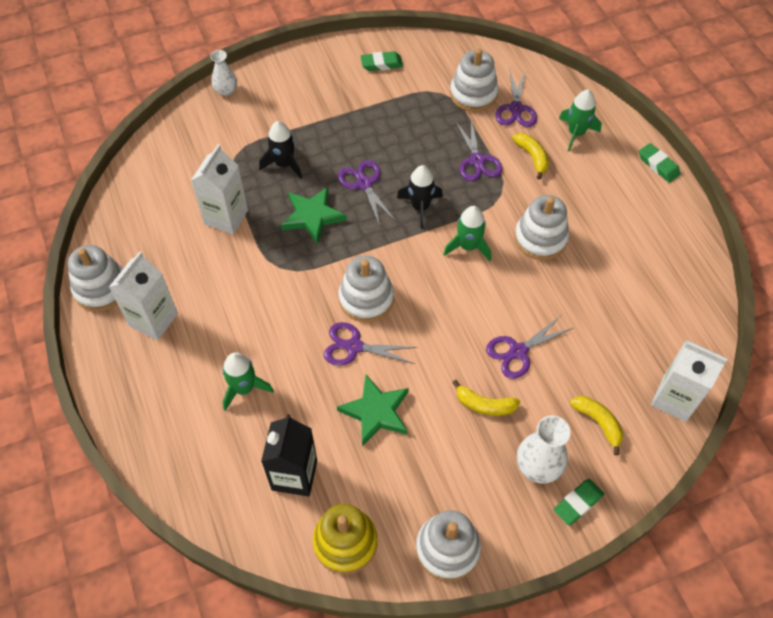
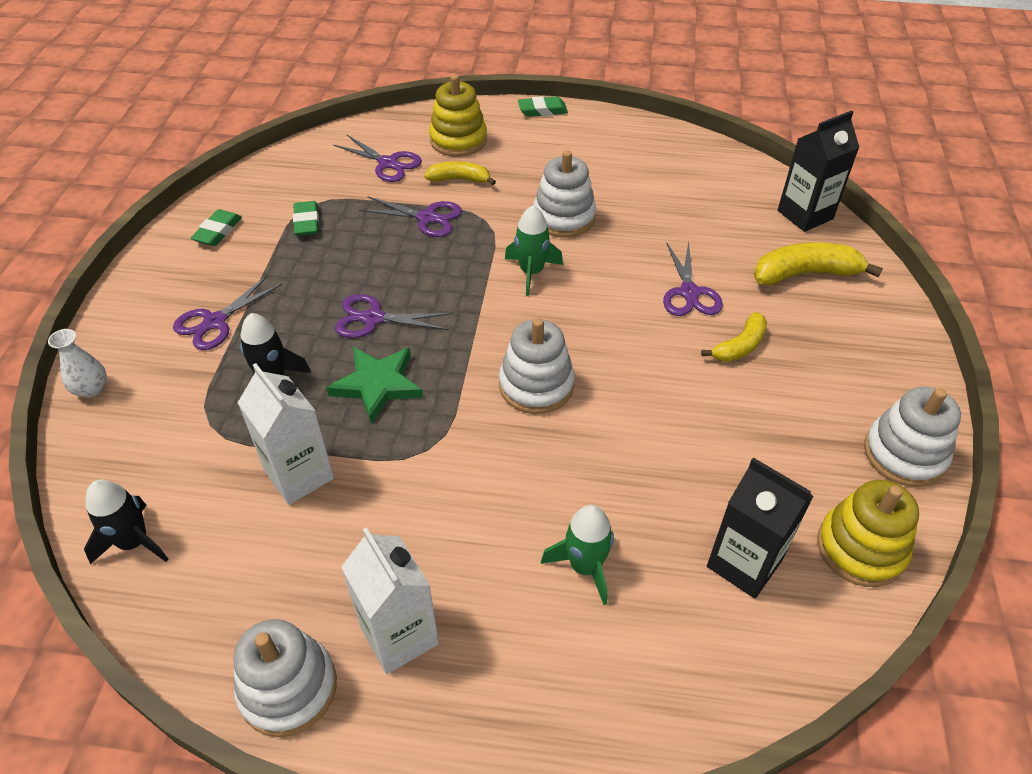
camera: 60 degrees left, 10 degrees down
purple scissors [324,322,418,366] -> purple scissors moved to [173,275,282,350]
green star [337,375,409,447] -> none
black rocket [397,165,443,229] -> black rocket moved to [84,480,169,564]
white stacking toy [450,49,499,112] -> none
white vase [517,415,571,484] -> none
green eraser [553,479,604,525] -> green eraser moved to [293,201,319,236]
green rocket [559,90,602,152] -> yellow stacking toy [429,75,487,157]
yellow banana [570,396,623,455] -> yellow banana [754,242,883,286], size x1.59
white carton [651,340,728,422] -> black carton [778,110,860,232]

